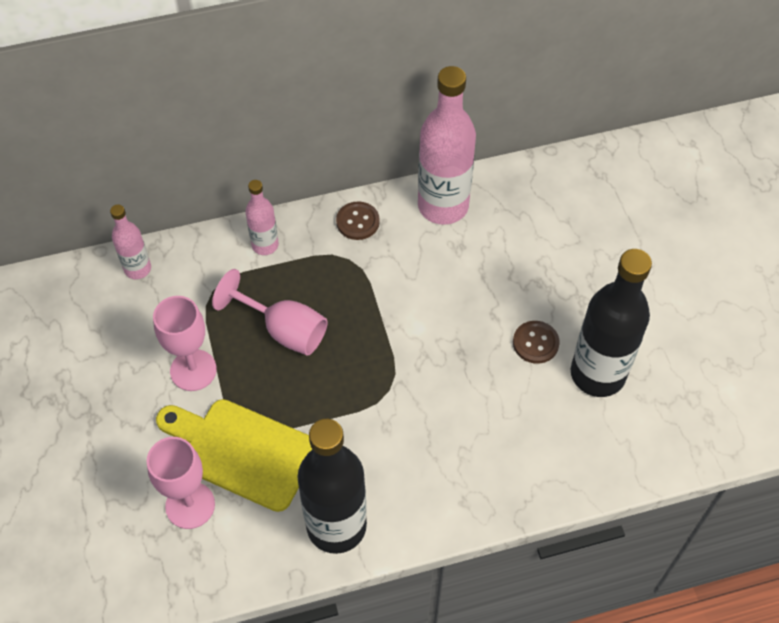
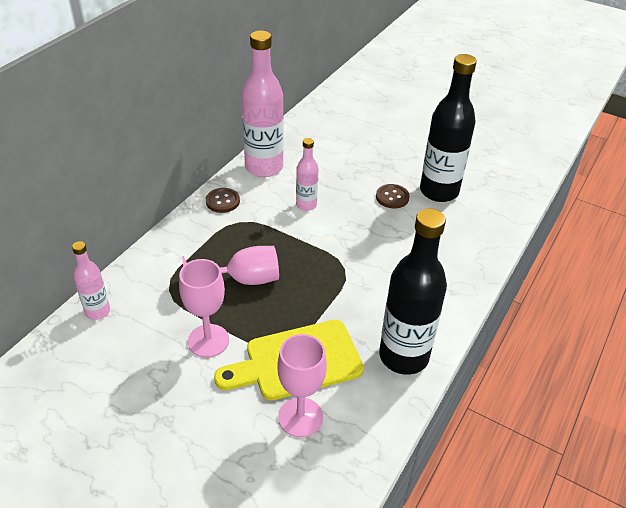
camera: 45 degrees left, 15 degrees down
pink bottle [245,180,279,255] -> pink bottle moved to [296,138,318,211]

